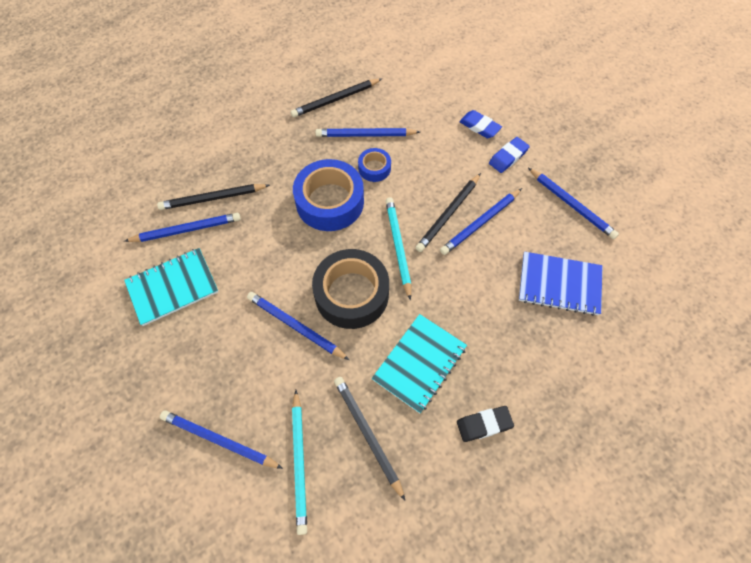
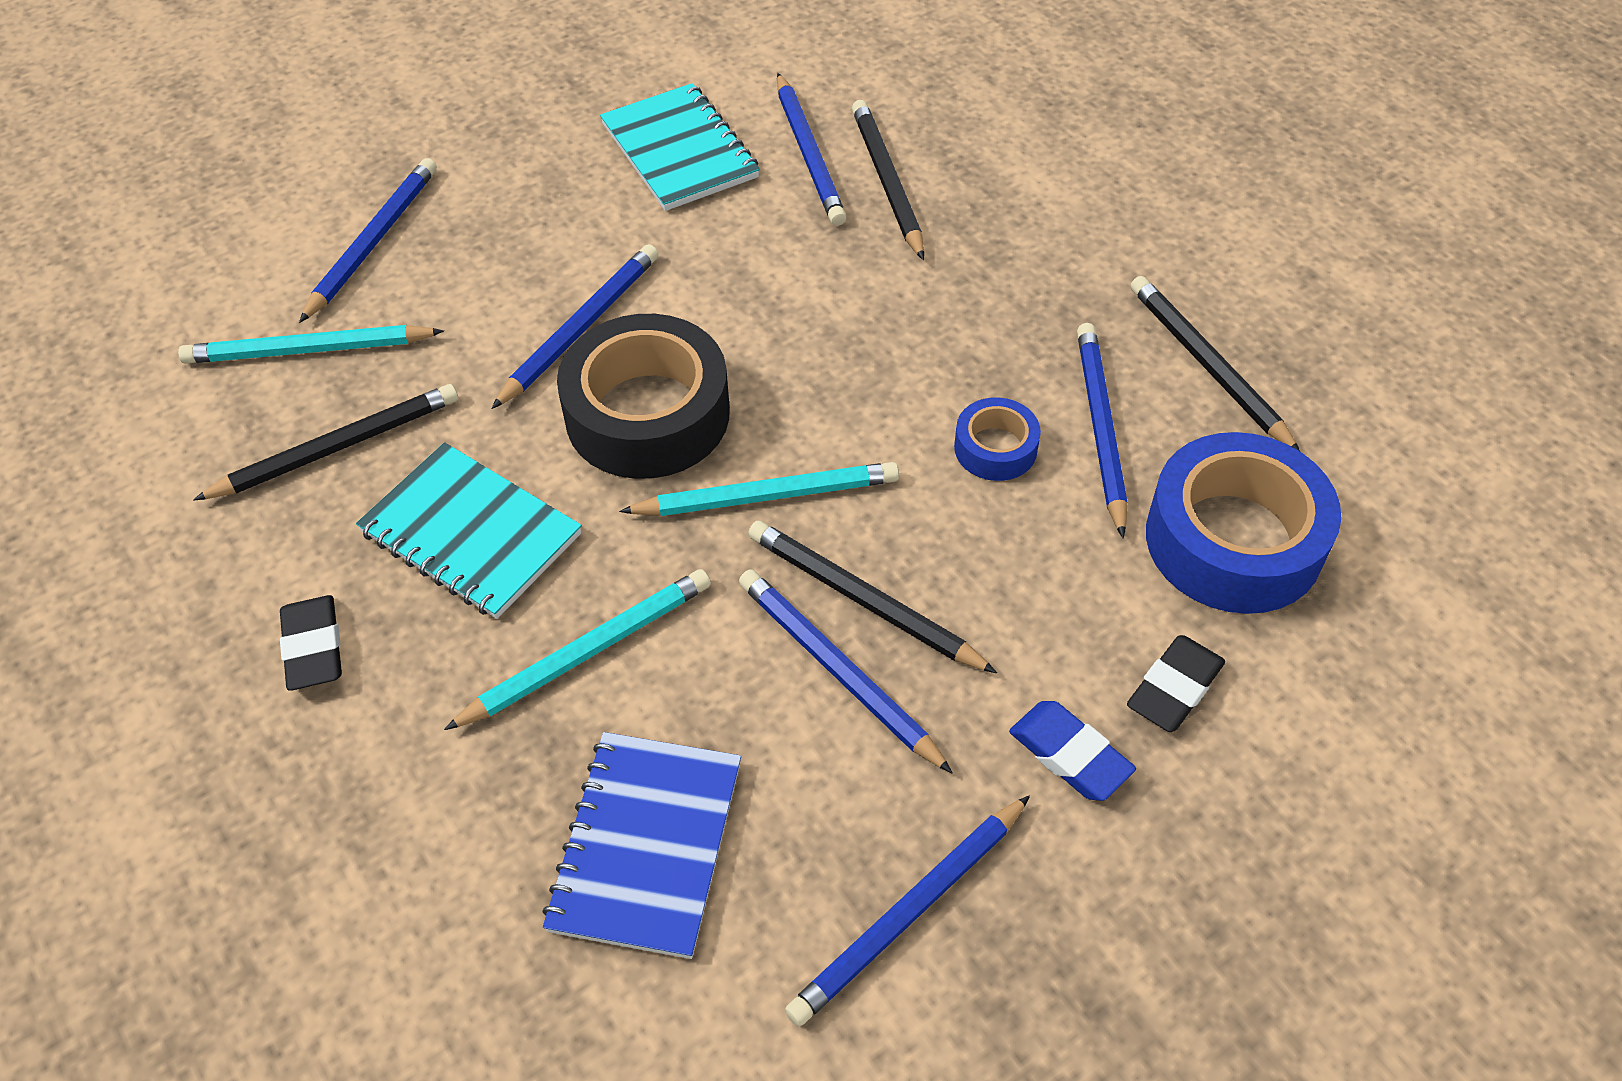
camera: 90 degrees right, 10 degrees down
blue tape [293,159,364,231] -> blue tape moved to [1146,432,1341,614]
blue eraser [459,110,502,138] -> black eraser [1127,635,1225,732]
none -> turquoise pencil [444,569,711,730]

